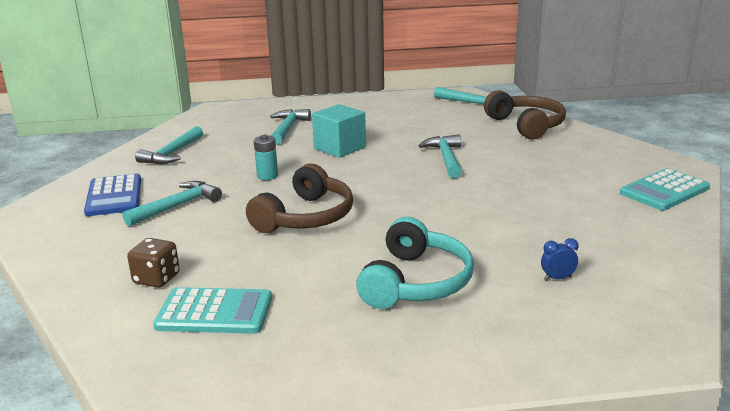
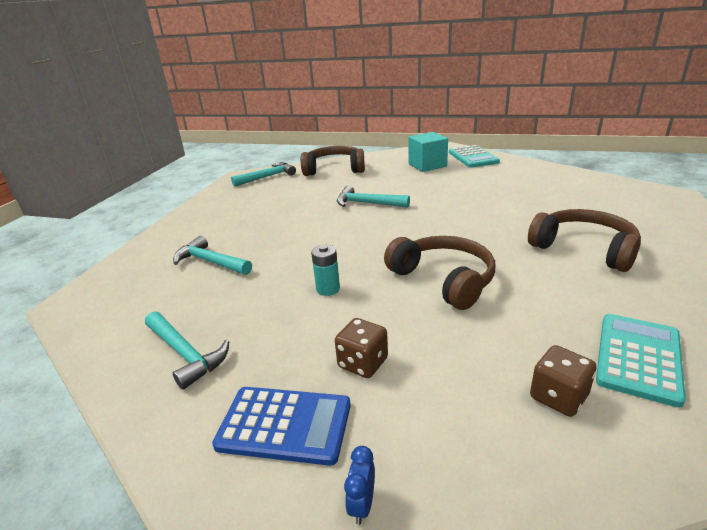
camera: 65 degrees left, 5 degrees up
turquoise hammer [123,181,222,226] -> brown dice [335,318,388,378]
turquoise cube [312,104,366,158] -> turquoise cube moved to [408,132,448,172]
turquoise headphones [356,217,474,309] -> brown headphones [528,209,641,272]
blue clock [541,238,579,281] -> blue clock moved to [344,446,375,525]

